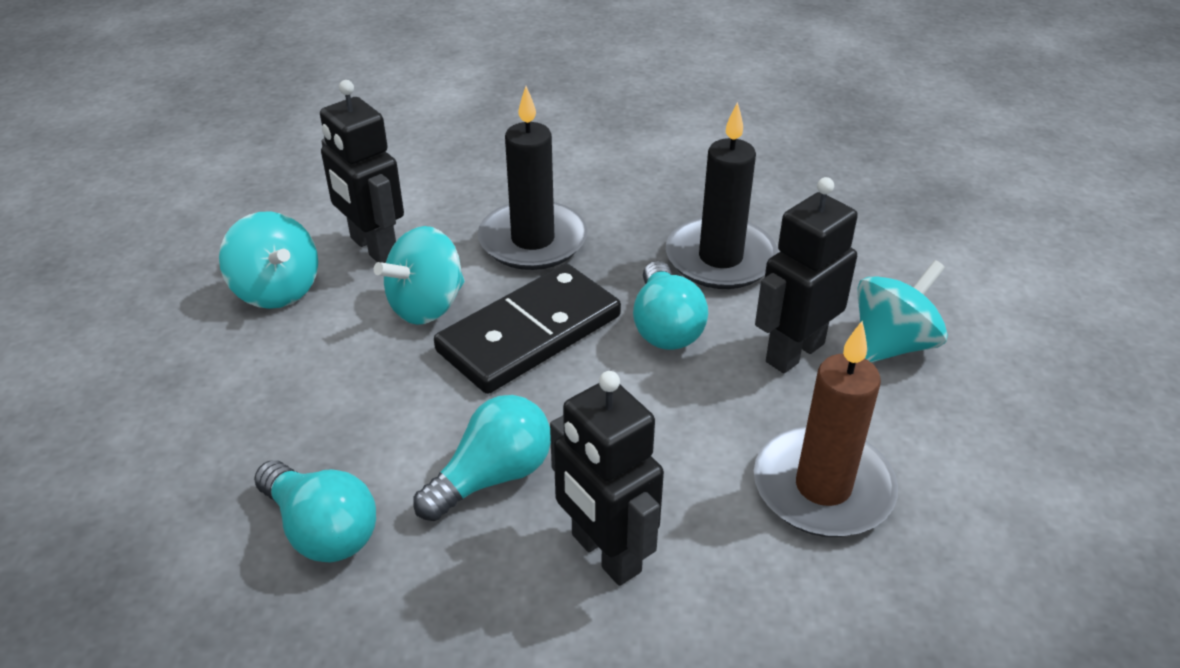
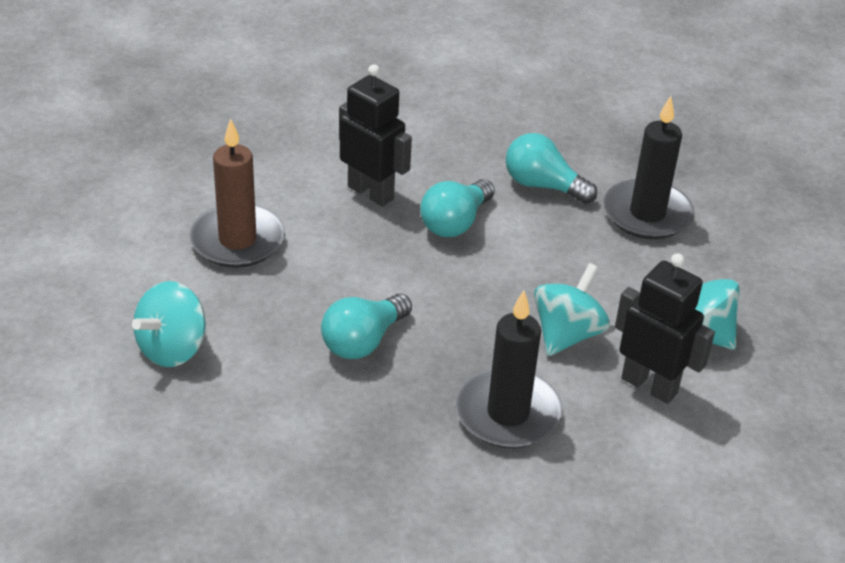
camera: 165 degrees right, 0 degrees up
black domino [434,264,621,394] -> none
turquoise light bulb [633,261,708,350] -> turquoise light bulb turned 120 degrees counterclockwise [321,294,412,359]
black candle [666,102,778,289] -> black candle moved to [603,96,695,239]
black robot [755,177,858,373] -> none

